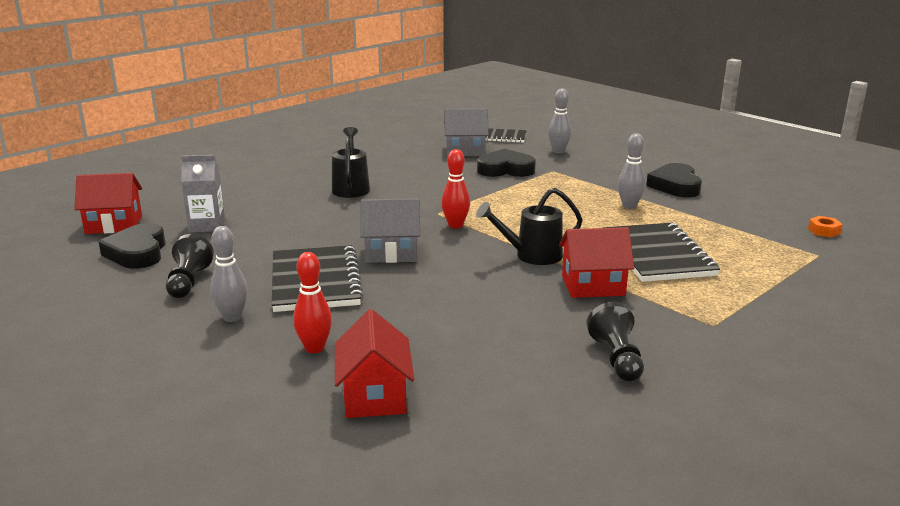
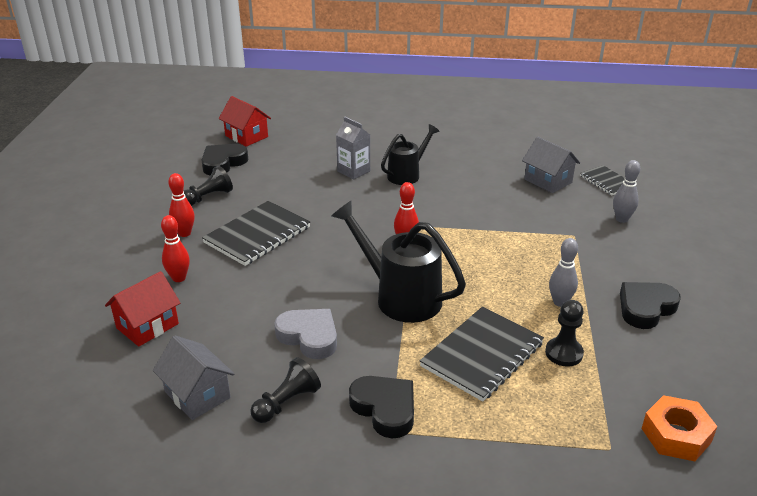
camera: 50 degrees right, 10 degrees up
grey carton [181,155,225,232] -> grey carton moved to [336,117,370,180]
grey bowling pin [210,226,248,322] -> red bowling pin [168,173,195,237]
grey house [360,198,420,263] -> grey house moved to [153,335,234,420]
black watering can [476,188,583,265] -> black watering can [332,200,466,323], size x1.59
black heart [477,149,536,177] -> black heart moved to [349,376,414,438]
red house [559,227,634,298] -> none
orange nut [808,216,843,238] -> orange nut [642,395,718,461], size x1.91
none -> grey heart [274,309,337,359]
none -> black pawn [545,300,584,367]

